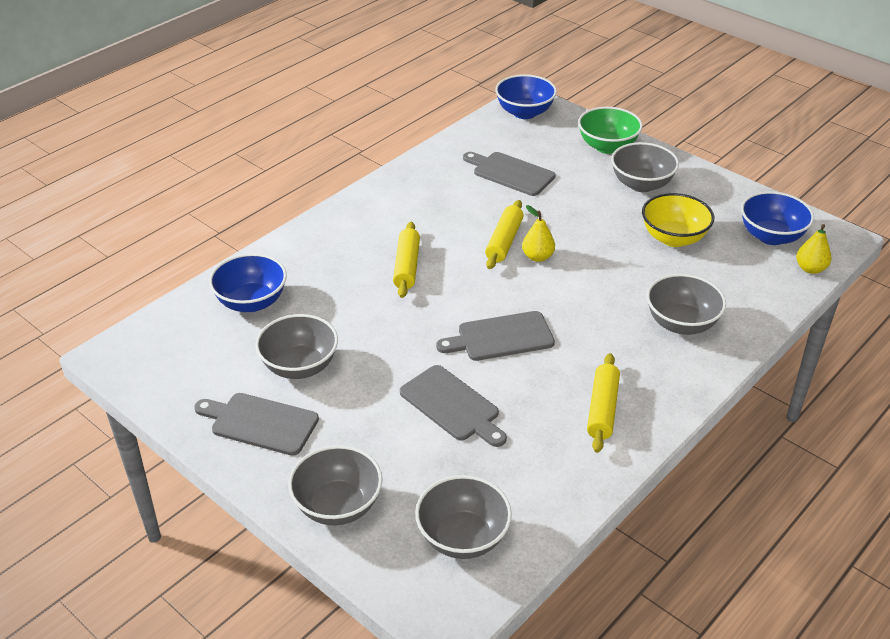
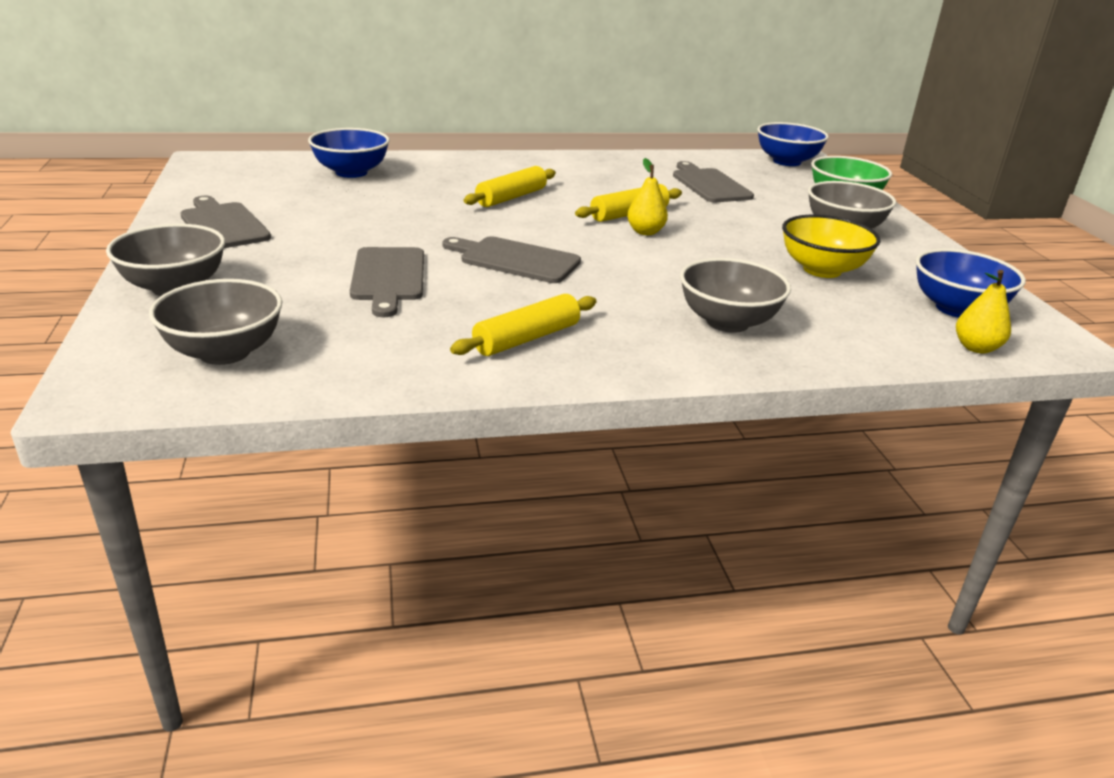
camera: 35 degrees right, 10 degrees down
grey bowl [255,314,338,379] -> none

